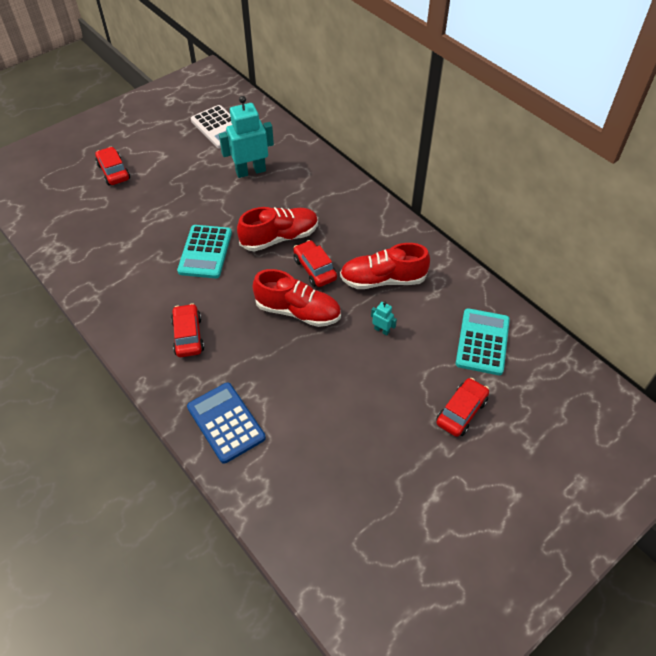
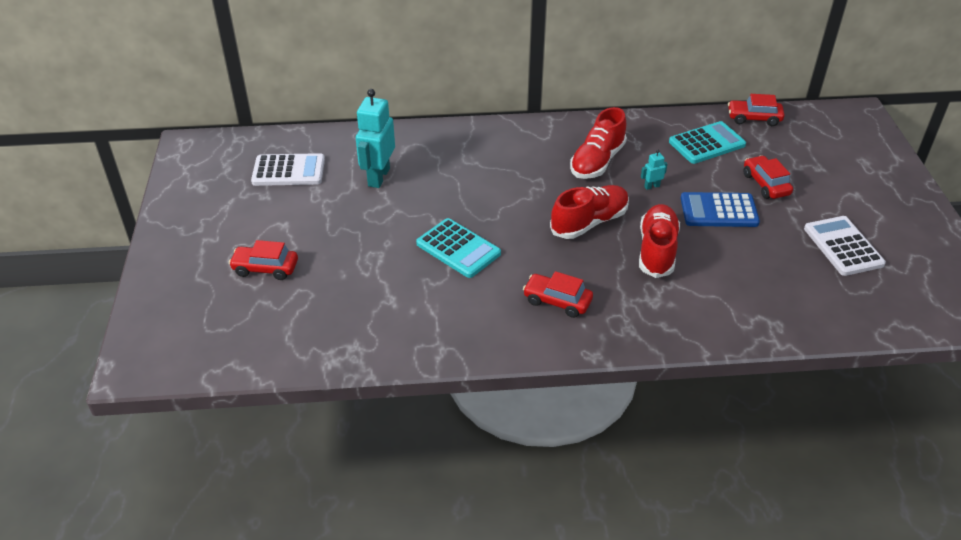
camera: 55 degrees left, 10 degrees down
blue calculator [187,383,266,464] -> blue calculator moved to [681,192,760,227]
red shoe [237,207,318,251] -> red shoe moved to [639,204,680,278]
red car [293,240,337,287] -> red car moved to [728,94,785,126]
turquoise calculator [456,308,510,375] -> turquoise calculator turned 105 degrees clockwise [669,121,746,164]
none -> white calculator [804,216,886,276]

